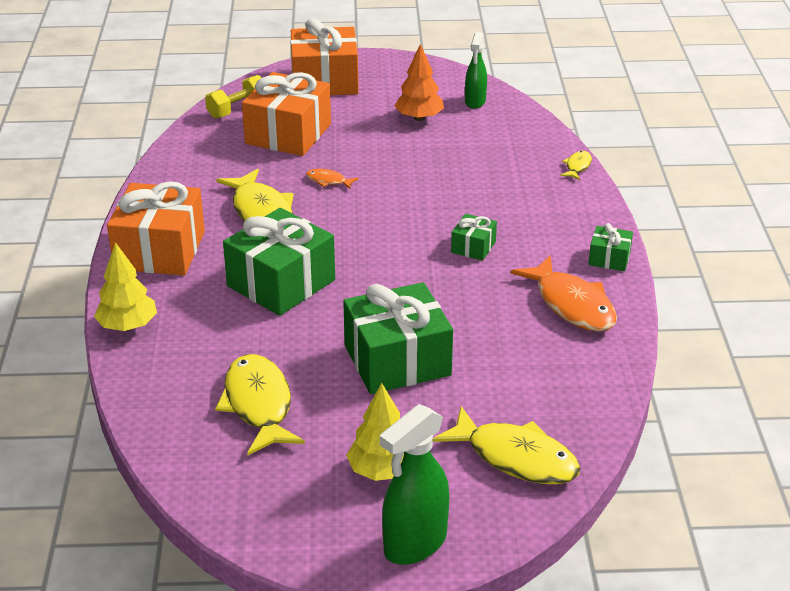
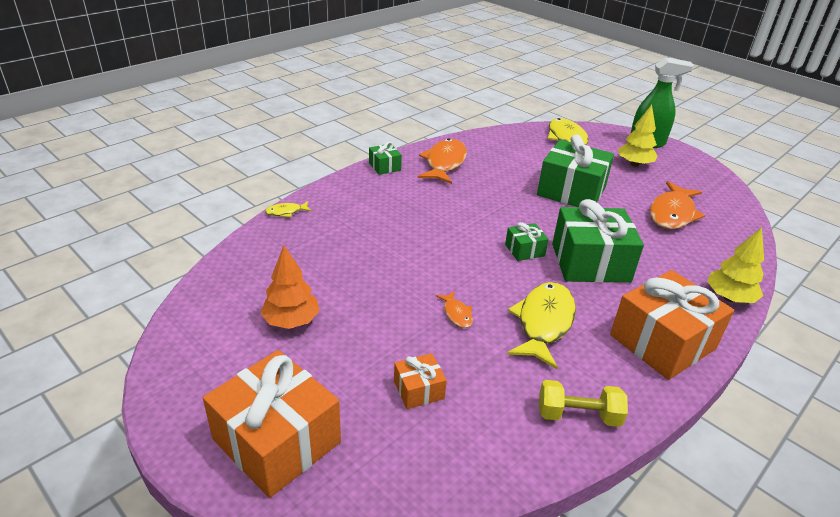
camera: 135 degrees left, 0 degrees up
yellow dumbbell [205,75,261,119] -> yellow dumbbell moved to [539,380,628,427]
yellow fish [215,354,305,455] -> orange fish [650,181,705,230]
orange gift [242,72,331,156] -> orange gift [394,353,447,409], size x0.47
green gift [451,214,497,261] -> green gift moved to [505,222,549,261]
green spray bottle [465,32,487,109] -> none

